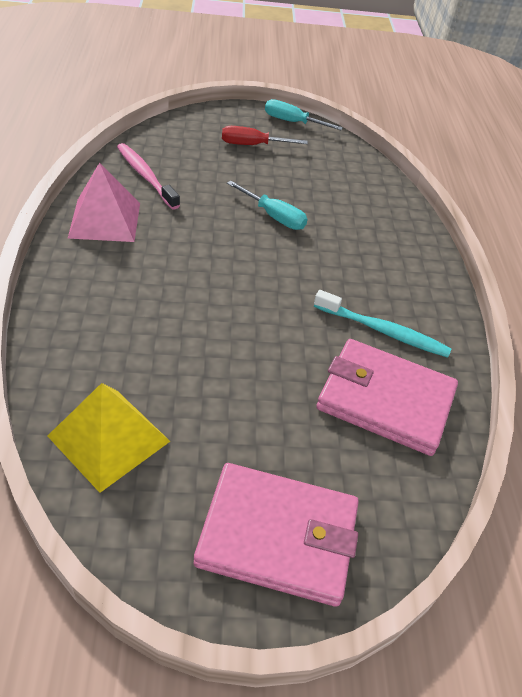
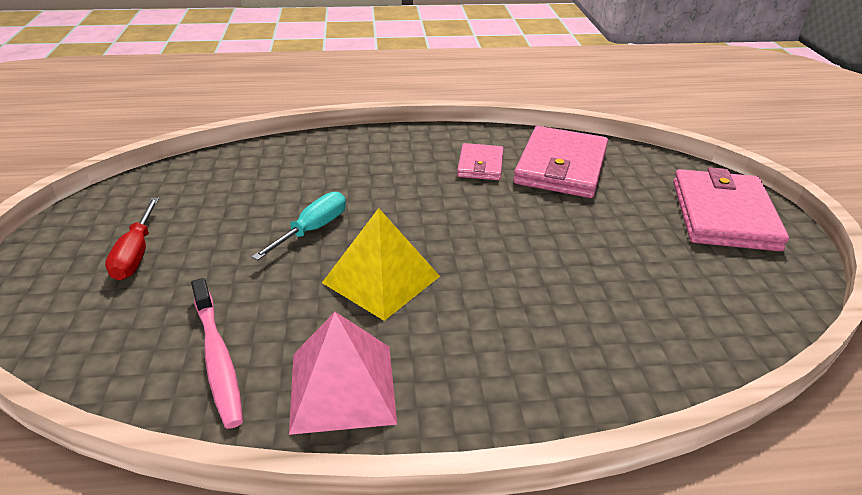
camera: 90 degrees left, 10 degrees down
yellow pyramid [48,383,170,493] -> yellow pyramid moved to [322,208,440,321]
pink toothbrush [117,143,180,210] -> pink toothbrush turned 75 degrees counterclockwise [191,278,243,429]
turquoise screwdriver [265,99,343,130] -> none
turquoise toothbrush [314,290,452,358] -> pink wallet [457,143,504,180]

